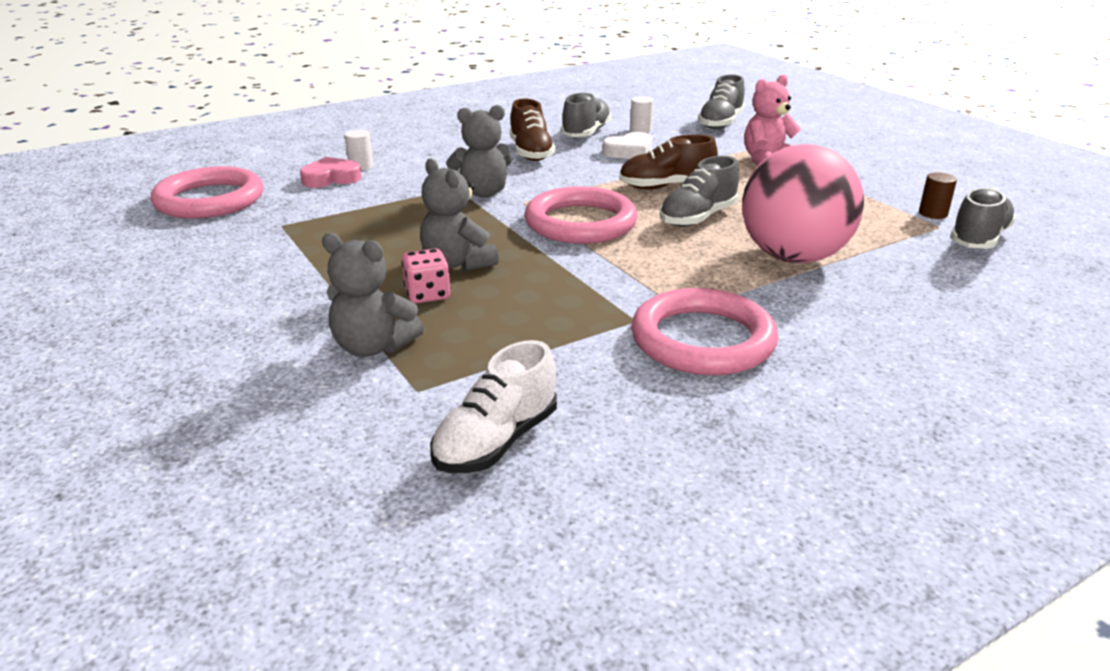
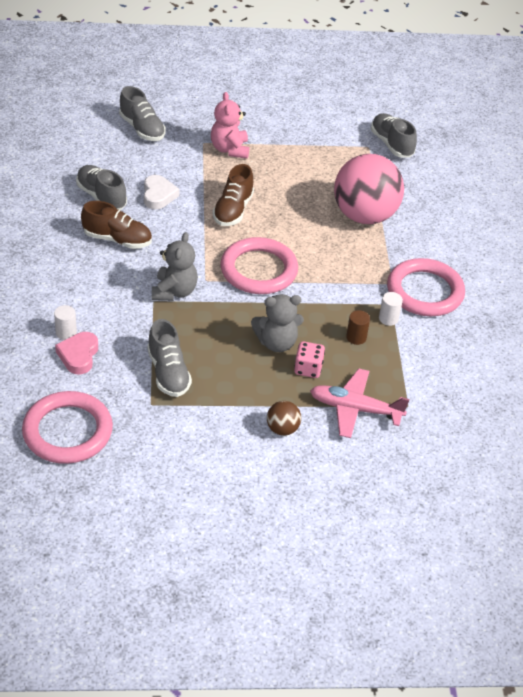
camera: 65 degrees left, 15 degrees up
grey teddy bear [322,233,424,357] -> pink plane [310,368,409,438]
white shoe [431,340,557,473] -> none
white cylinder [630,96,654,133] -> white cylinder moved to [379,292,403,326]
grey shoe [659,156,739,227] -> grey shoe moved to [147,319,192,397]
brown cylinder [919,172,957,219] -> brown cylinder moved to [346,310,370,345]
none -> brown ball [267,401,301,436]

